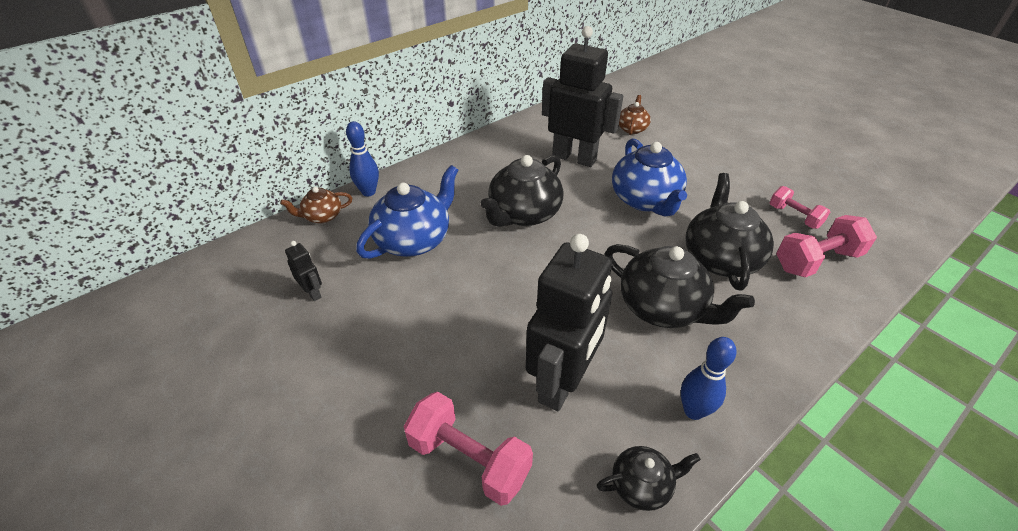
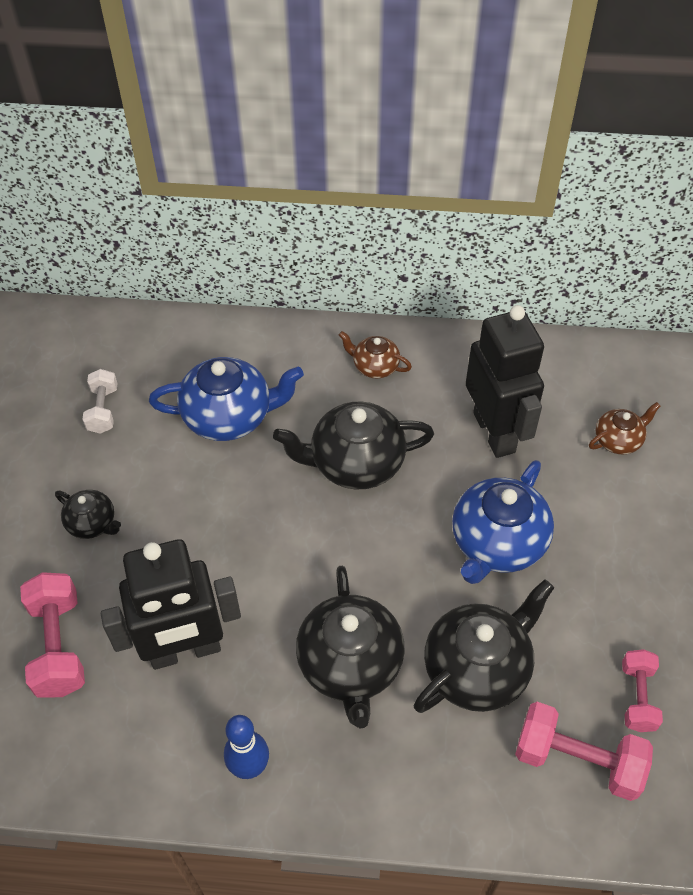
camera: 45 degrees right, 10 degrees up
brown teapot [280,187,352,223] -> brown teapot moved to [339,331,412,379]
black robot [285,241,322,301] -> white dumbbell [82,369,118,434]
blue bowling pin [346,121,379,196] -> none
black teapot [596,446,701,511] -> black teapot moved to [55,490,121,539]

